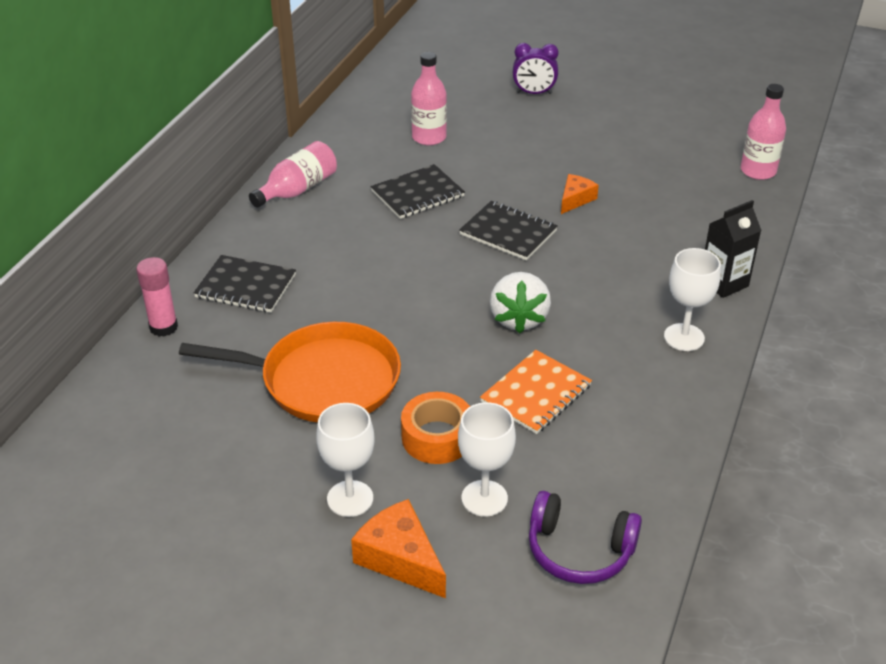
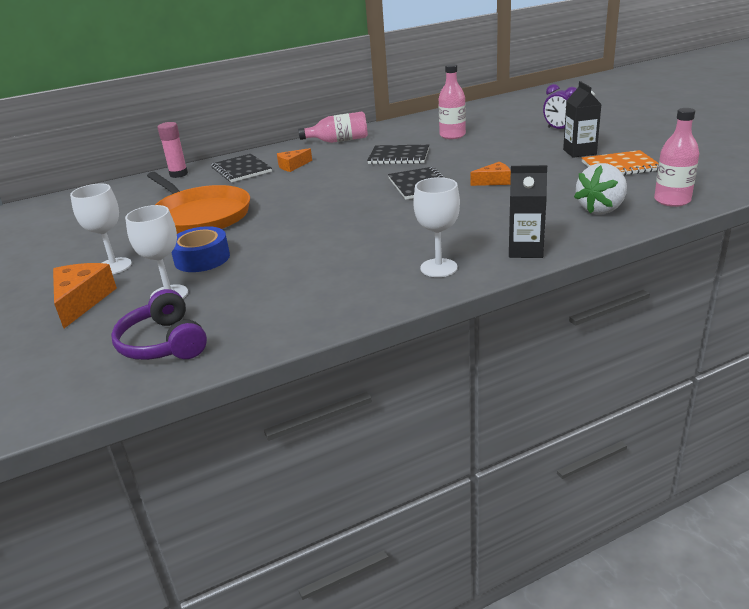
camera: 45 degrees right, 10 degrees down
orange tape [401,392,470,464] -> blue tape [171,226,230,272]
orange notebook [480,350,592,434] -> orange notebook moved to [582,150,659,176]
white strawberry [490,272,551,334] -> white strawberry moved to [574,163,627,215]
none -> orange cheese [277,148,312,172]
none -> black carton [563,81,602,158]

